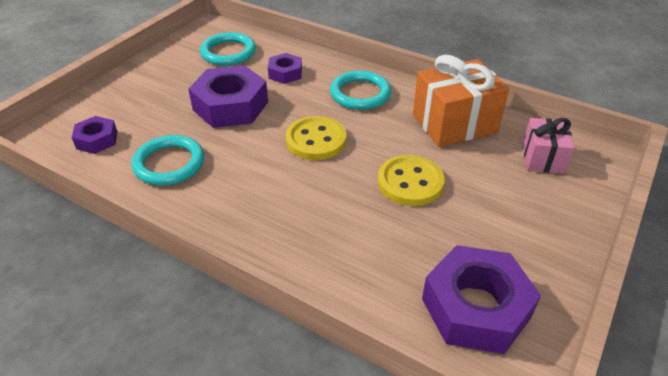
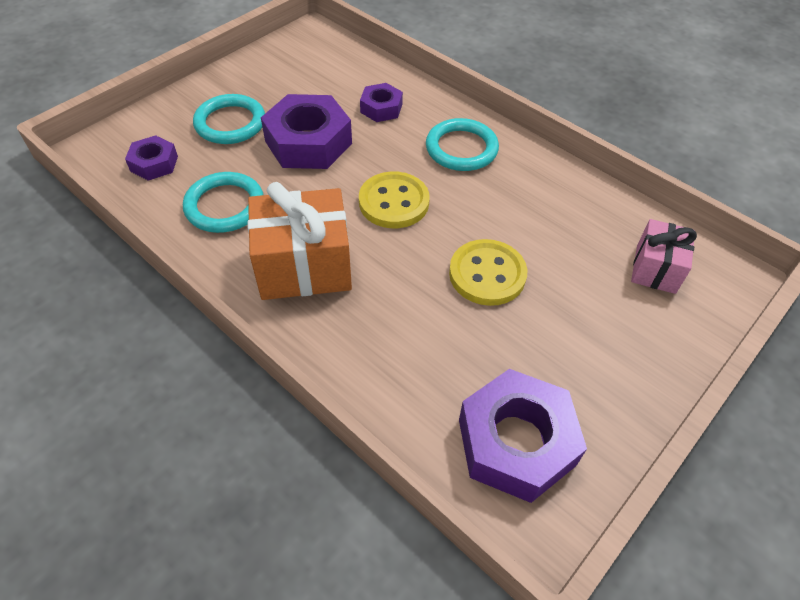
camera: 10 degrees right, 10 degrees up
turquoise ring [200,32,256,66] -> turquoise ring moved to [193,94,265,144]
orange gift [413,54,509,147] -> orange gift moved to [248,182,352,300]

